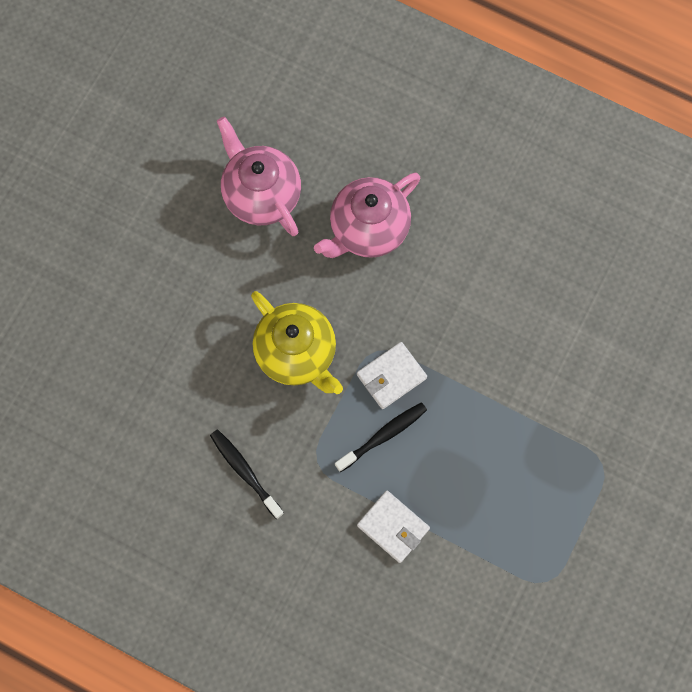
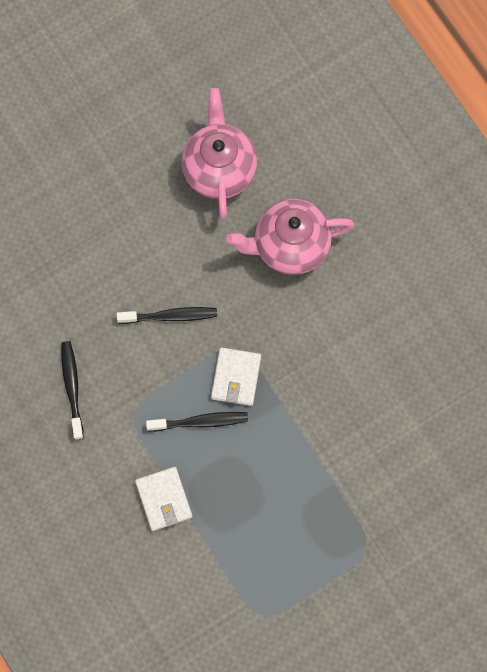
camera: 30 degrees right, 0 degrees up
yellow teapot [251,291,343,394] -> black toothbrush [117,307,217,324]
white wallet [357,342,427,409] -> white wallet turned 75 degrees counterclockwise [211,347,261,406]

